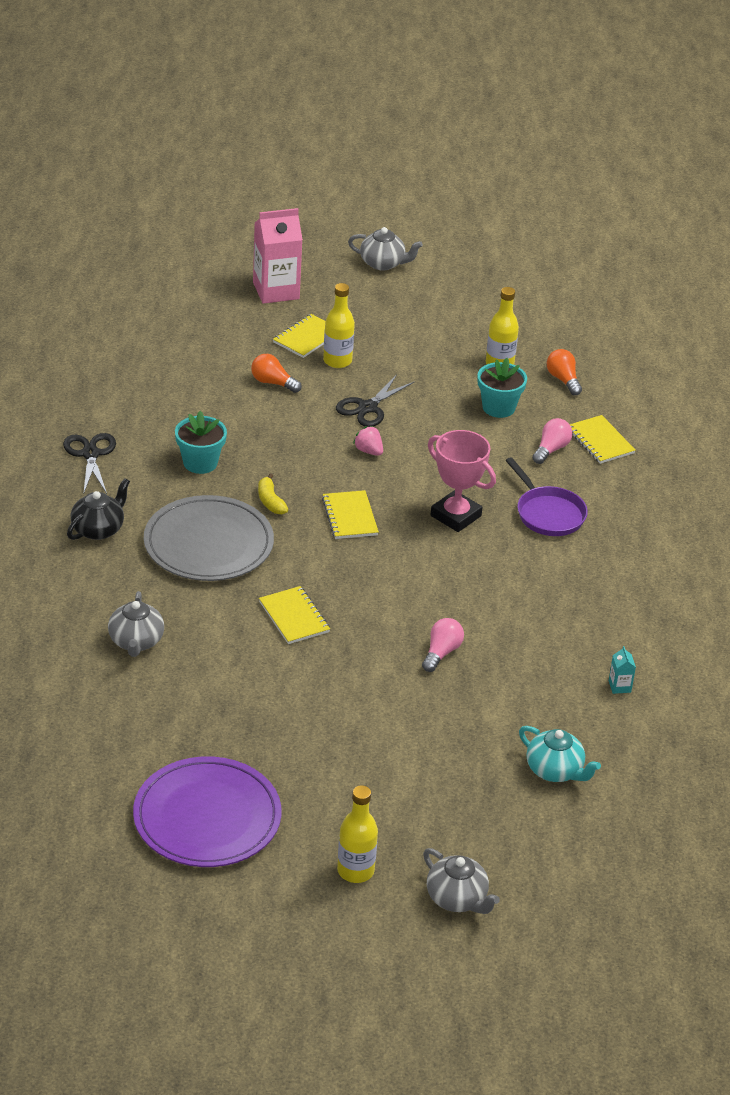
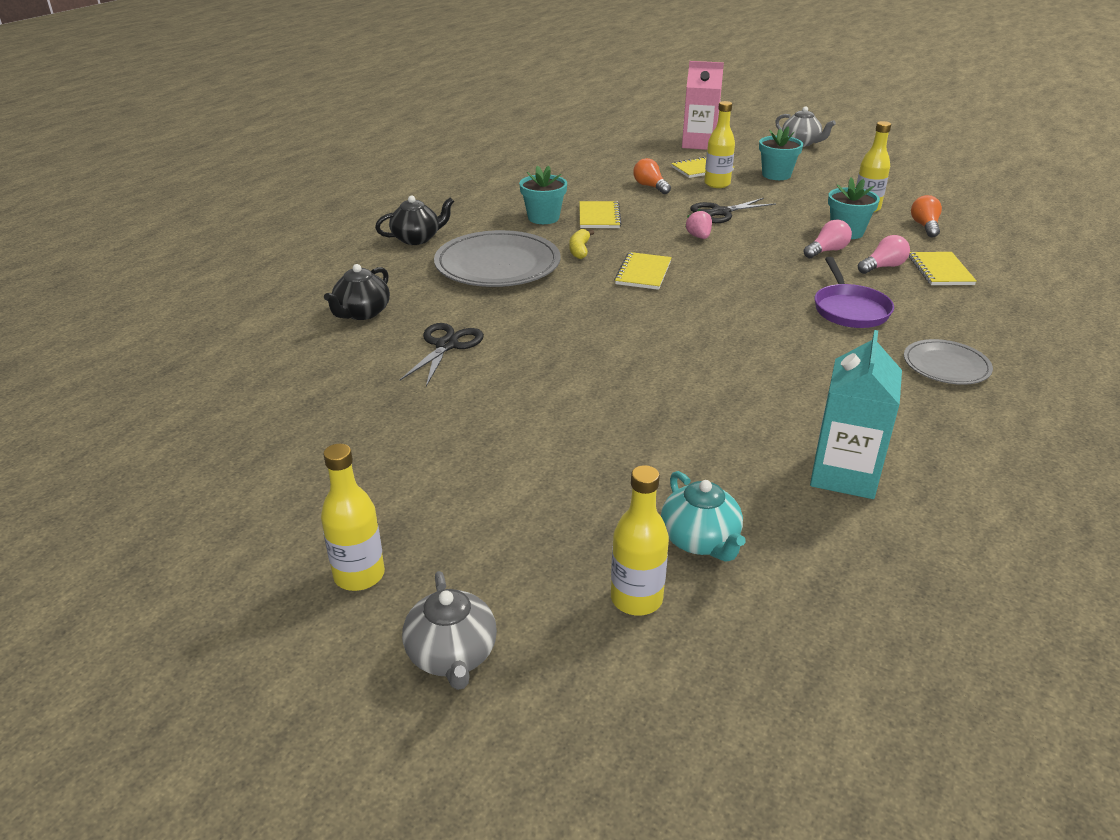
camera: 30 degrees right, 5 degrees down
black scissors [63,433,116,495] -> black scissors moved to [400,323,484,386]
grey teapot [108,591,164,657] -> black teapot [324,264,390,320]
purple plate [133,756,282,867] -> none
yellow notebook [259,586,330,644] -> yellow notebook moved to [579,201,621,228]
pink light bulb [422,618,464,672] -> pink light bulb moved to [804,220,852,258]
pink trophy [428,430,496,532] -> none
turquoise carton [609,646,636,694] -> turquoise carton [810,330,902,499], size x2.45
none -> yellow bottle [611,465,669,616]
none -> turquoise flower pot [759,126,803,180]
none -> grey plate [904,339,993,385]

